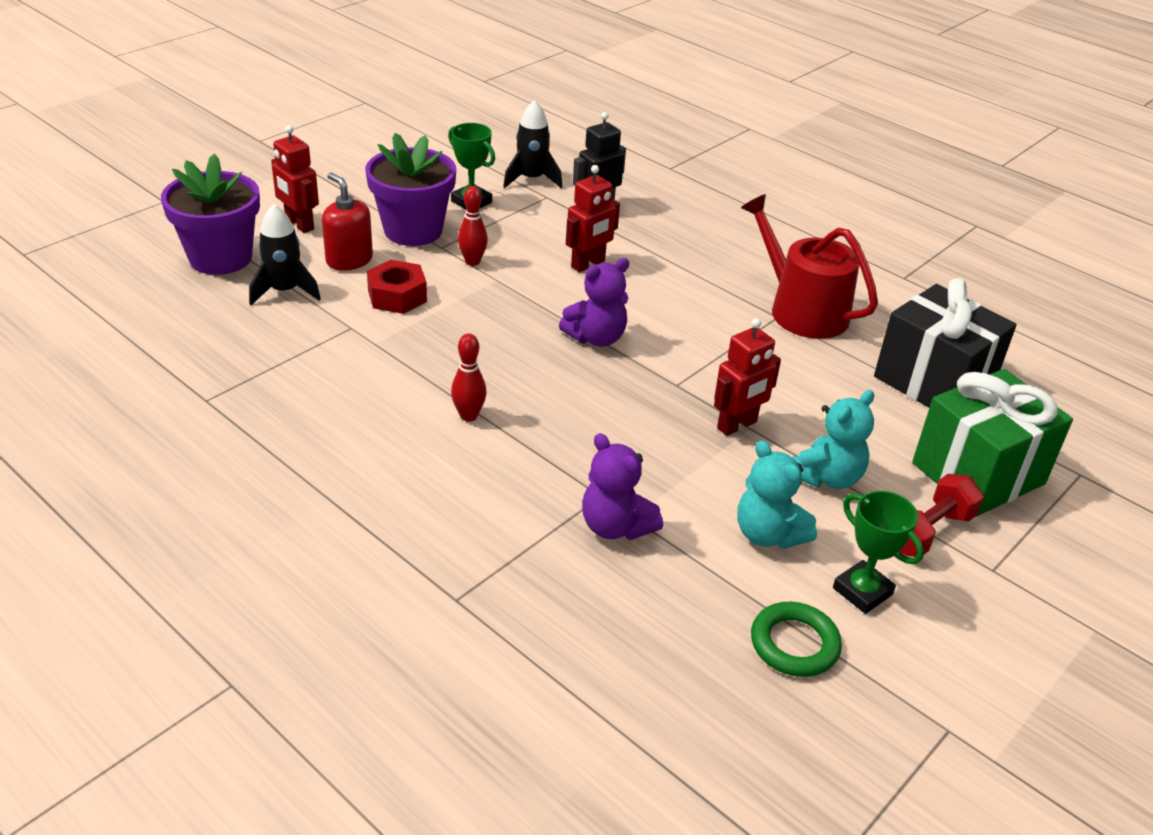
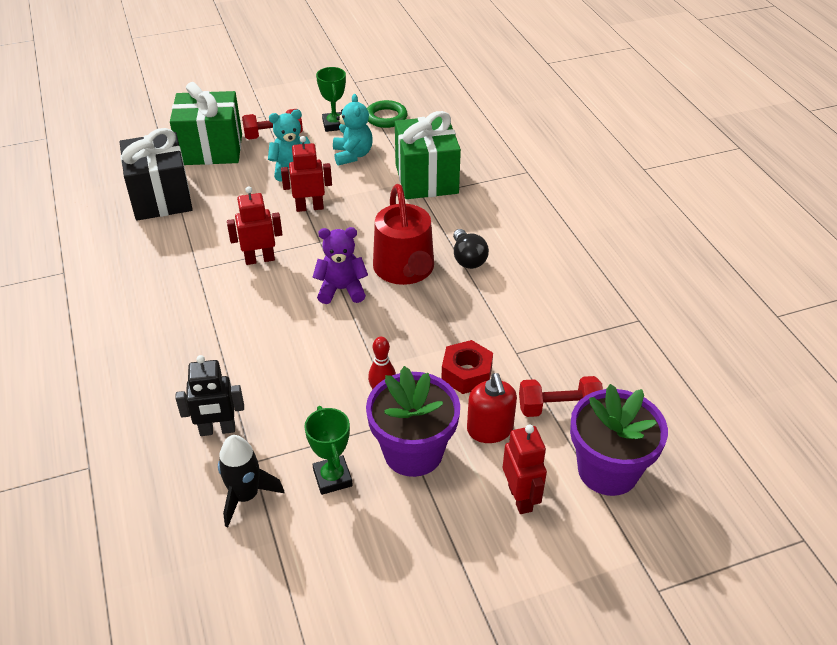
camera: 150 degrees left, 5 degrees up
black rocket [249,204,321,305] -> red dumbbell [519,376,603,417]
red bowling pin [451,333,487,421] -> black light bulb [453,229,489,269]
red robot [566,165,620,272] -> red robot moved to [227,186,283,265]
purple teddy bear [582,433,663,540] -> green gift [395,111,461,199]
red watering can [741,194,878,339] -> red watering can moved to [373,184,434,285]

